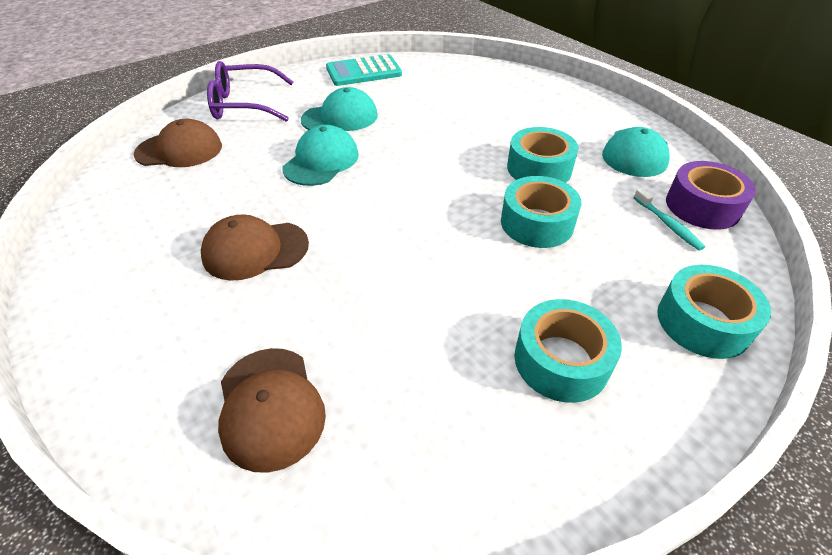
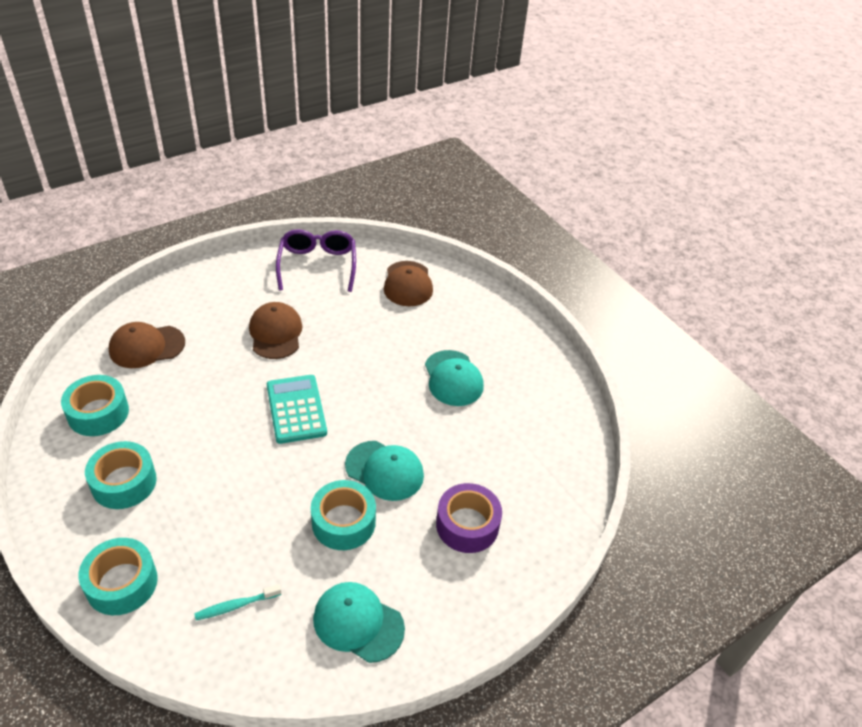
camera: 90 degrees right, 0 degrees up
purple glasses [207,61,293,122] -> purple glasses moved to [276,229,356,292]
turquoise cap [282,125,359,186] -> turquoise cap moved to [345,441,424,501]
turquoise calculator [326,54,402,86] -> turquoise calculator moved to [267,375,327,444]
turquoise tape [501,176,582,248] -> turquoise tape moved to [61,375,129,436]
purple tape [666,161,756,230] -> purple tape moved to [436,483,502,553]

